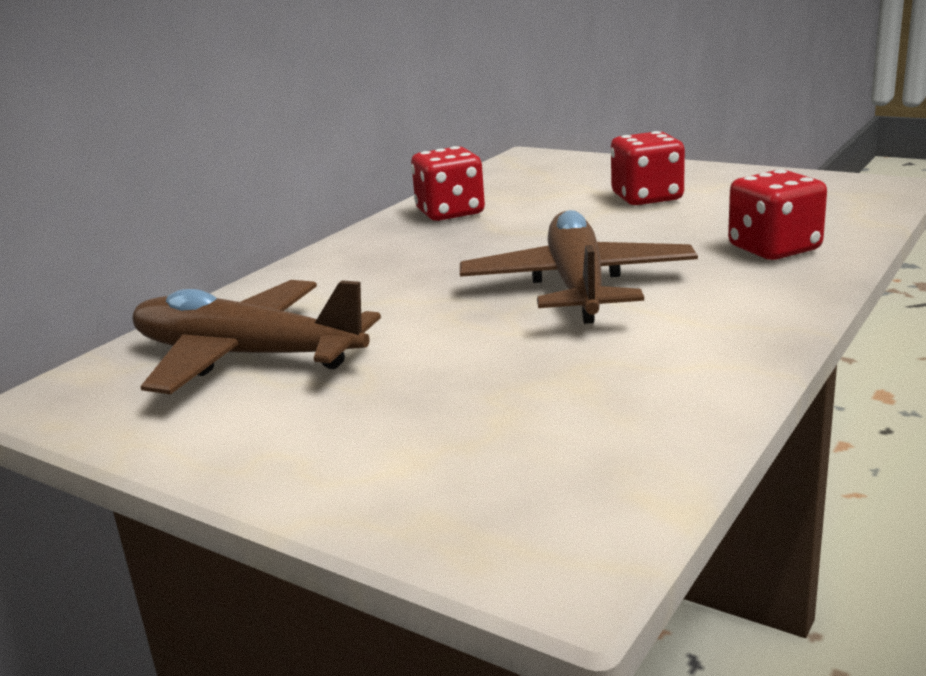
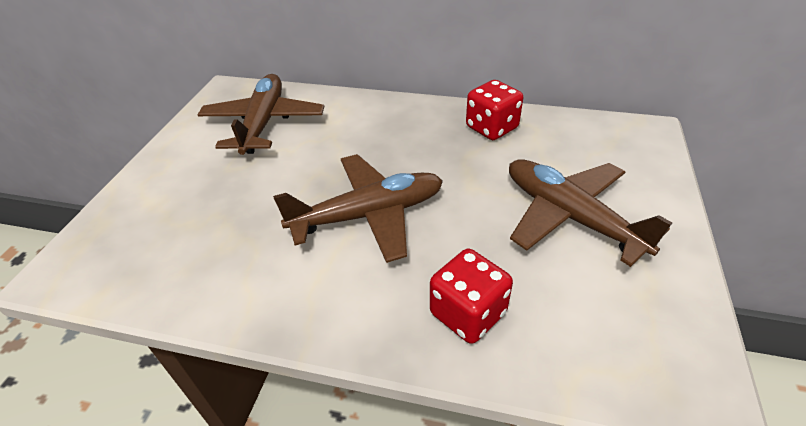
camera: 70 degrees right, 20 degrees up
red dice [611,131,685,205] -> brown plane [509,159,672,267]

